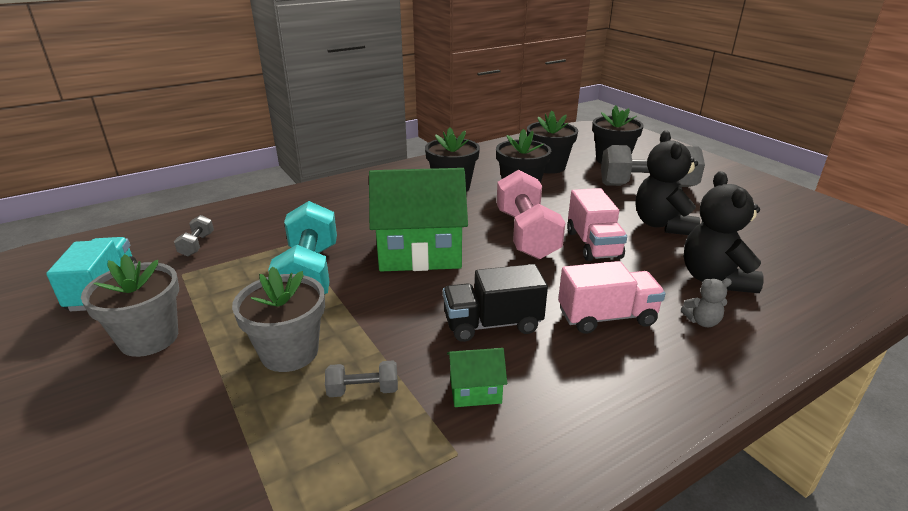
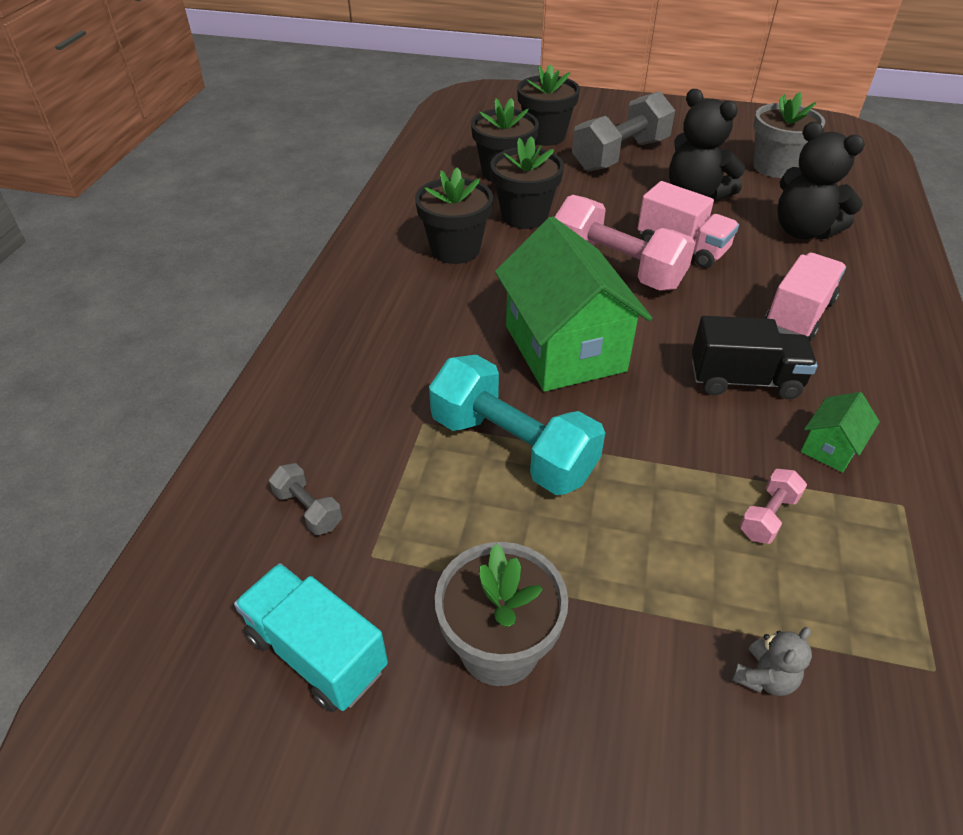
camera: 45 degrees left, 15 degrees up
grey flower pot [232,267,325,372] -> grey flower pot moved to [753,92,825,178]
grey dumbbell [325,360,398,397] -> pink dumbbell [740,469,807,544]
green house [369,168,468,271] -> green house turned 60 degrees counterclockwise [495,216,652,392]
black truck [443,264,548,342] -> black truck turned 120 degrees counterclockwise [692,316,817,399]
grey teddy bear [681,278,732,327] -> grey teddy bear moved to [732,627,812,696]

